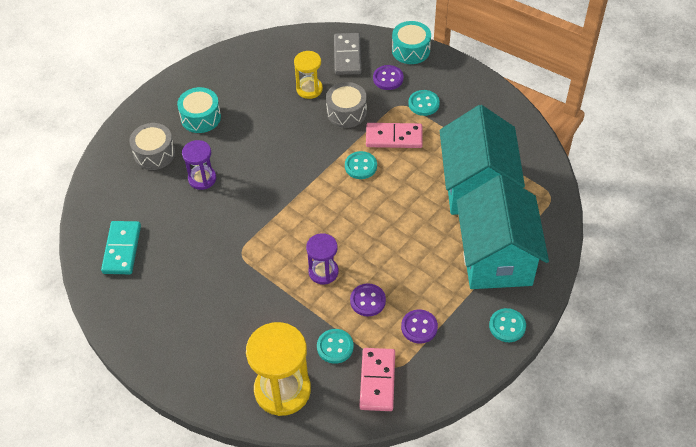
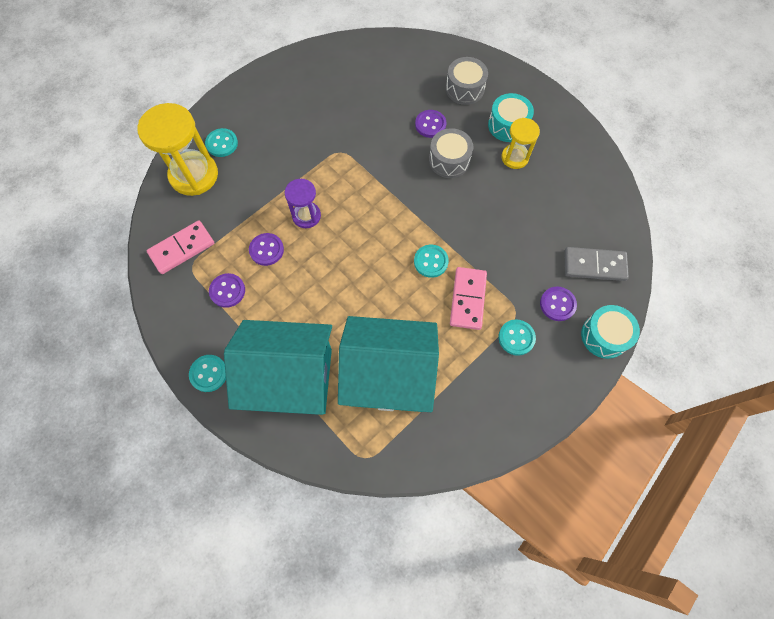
camera: 95 degrees right, 15 degrees up
turquoise domino [101,221,141,274] -> none
purple hourglass [182,140,216,190] -> purple button [415,110,446,138]
yellow hourglass [294,51,323,99] -> yellow hourglass moved to [501,118,540,169]
turquoise button [317,329,354,364] -> turquoise button moved to [205,128,238,157]
grey drum [326,82,367,128] -> grey drum moved to [429,128,473,178]
pink domino [360,348,395,411] -> pink domino turned 45 degrees counterclockwise [147,220,214,274]

